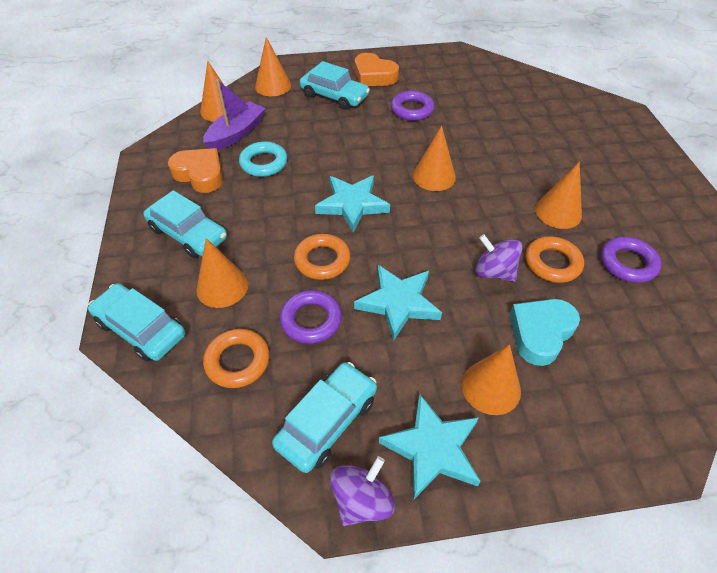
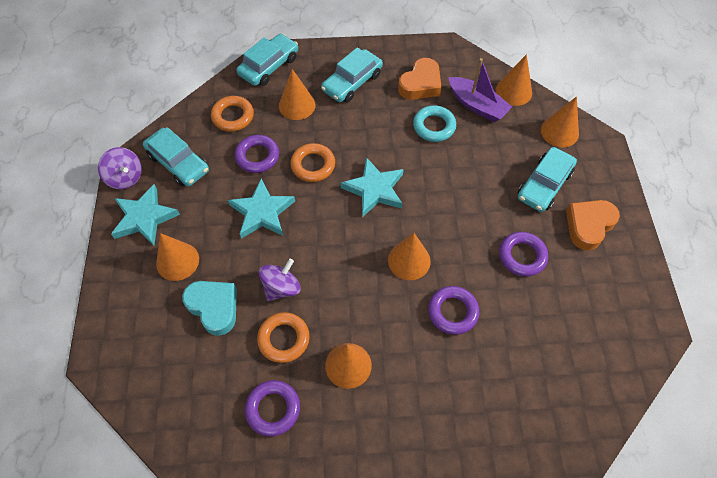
camera: 95 degrees right, 10 degrees up
none -> purple ring [428,286,479,335]

